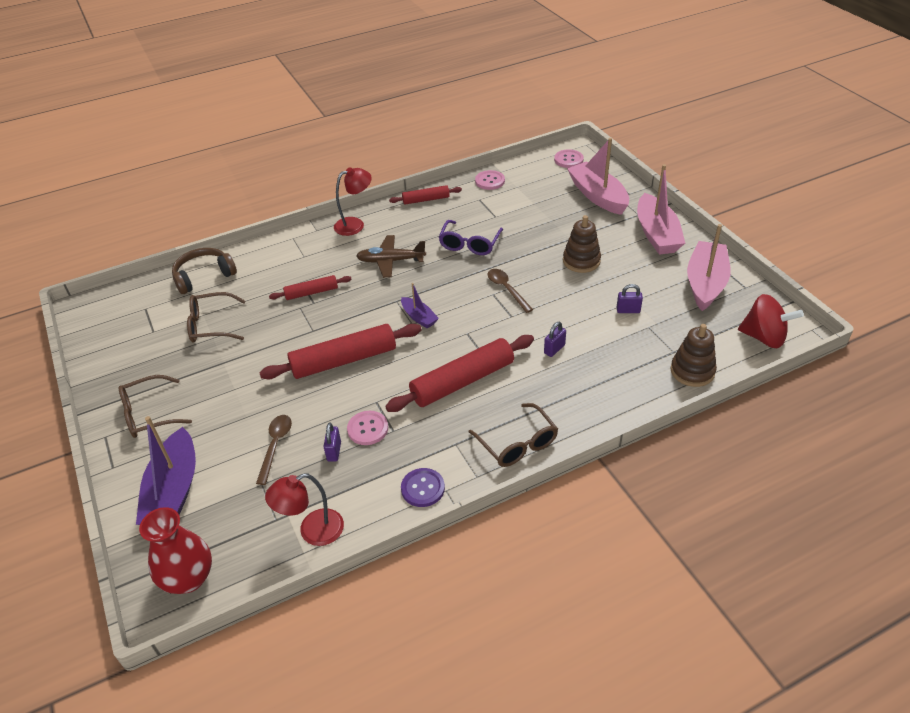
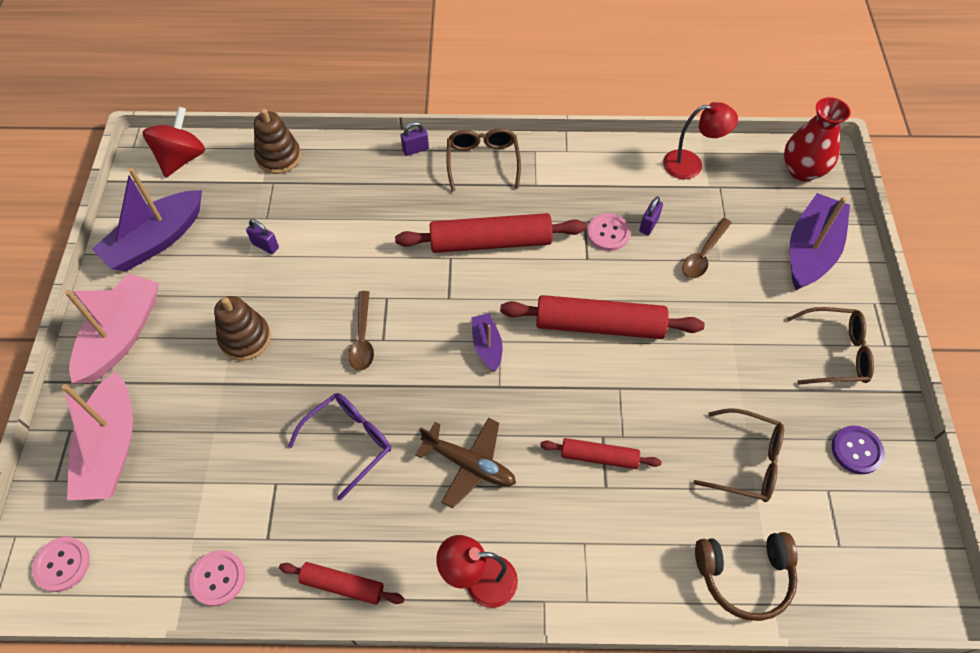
camera: 155 degrees left, 15 degrees up
purple button [401,468,445,507] -> purple button moved to [832,426,885,474]
purple padlock [544,322,566,357] -> purple padlock moved to [401,122,429,156]
pink boat [687,224,731,311] -> purple boat [92,168,202,271]
red spinning top [738,294,804,348] -> red spinning top turned 60 degrees clockwise [142,106,205,177]

